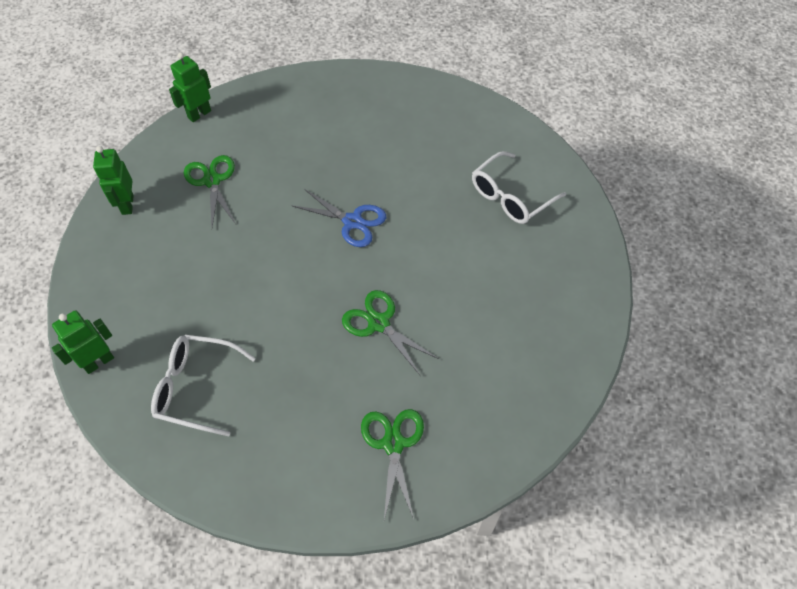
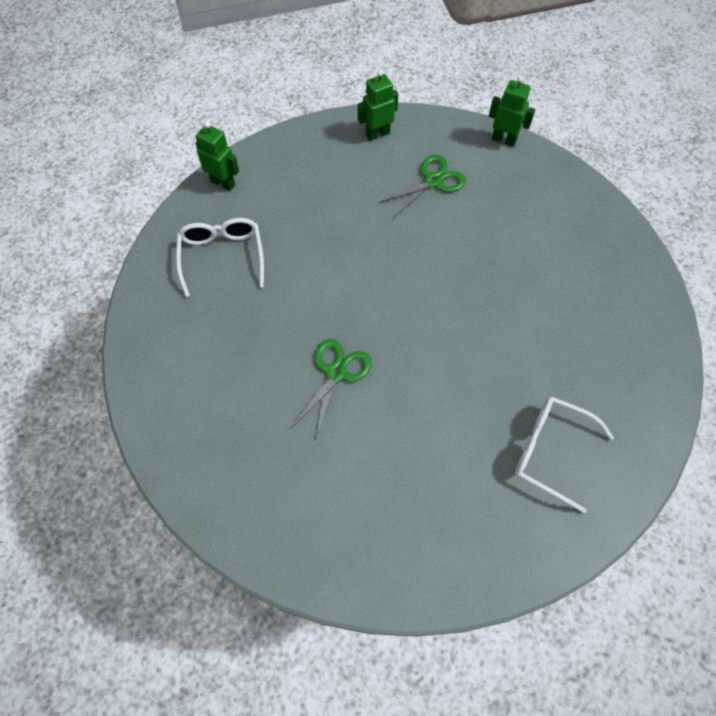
camera: 70 degrees right, 5 degrees up
blue scissors [292,189,386,247] -> none
green scissors [361,409,424,520] -> none

